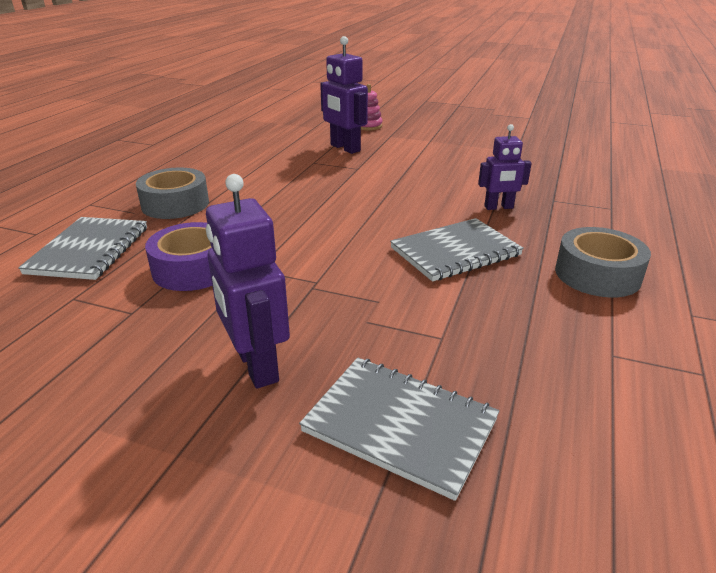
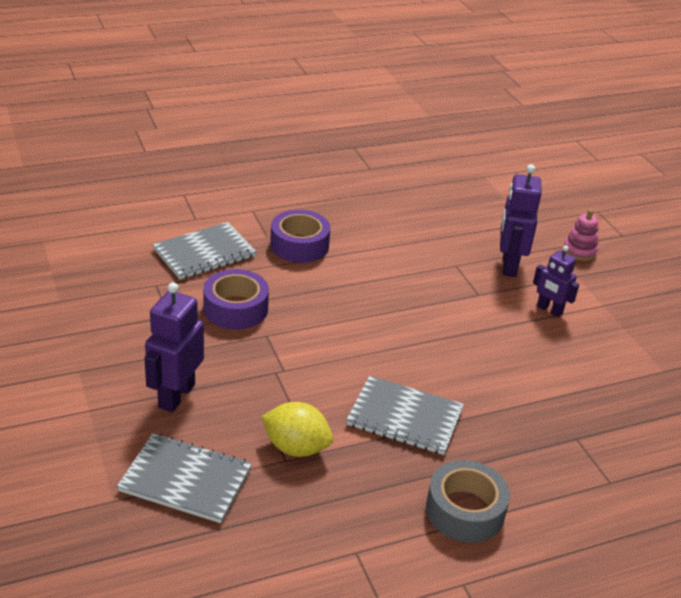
camera: 45 degrees right, 5 degrees up
grey tape [136,168,209,219] -> purple tape [270,210,331,263]
grey notebook [299,358,499,501] -> grey notebook turned 60 degrees counterclockwise [117,433,252,523]
purple robot [478,124,532,210] -> purple robot moved to [533,246,579,317]
none -> yellow lemon [261,402,333,457]

